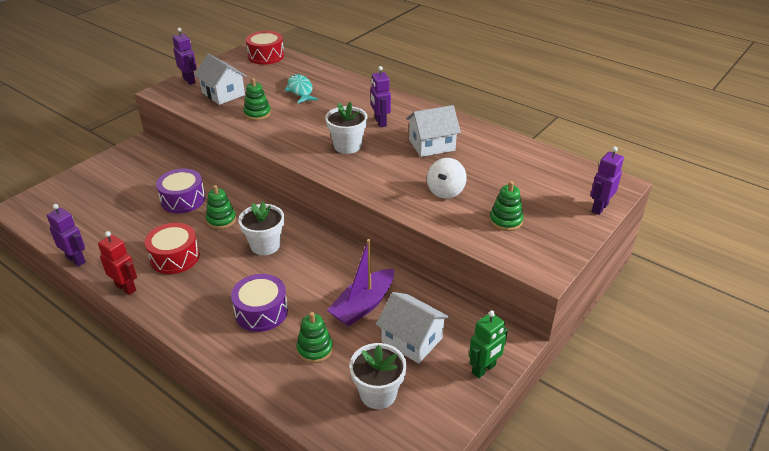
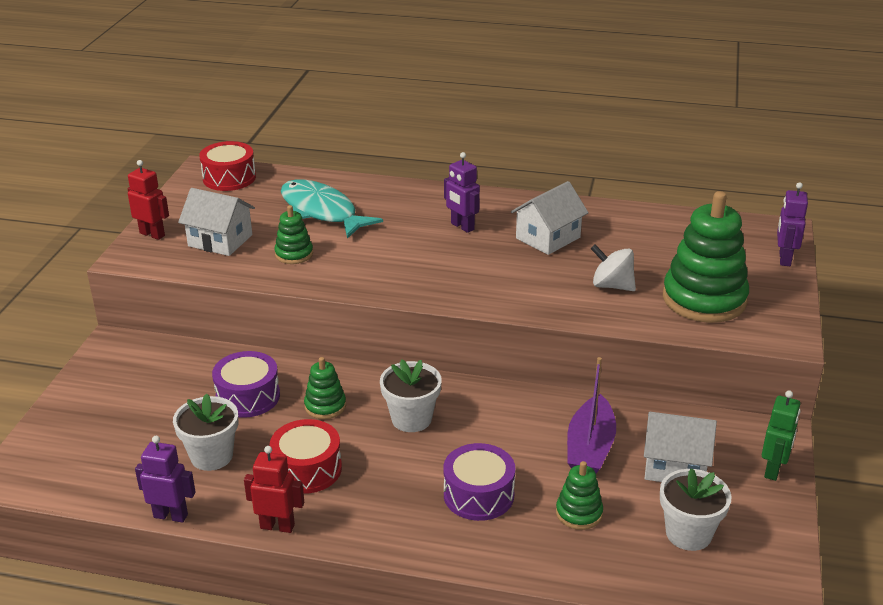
camera: 25 degrees left, 5 degrees down
purple robot [172,28,197,85] -> red robot [128,160,169,240]
turquoise fish [285,74,318,103] -> turquoise fish [281,180,383,239], size x1.56
white flower pot [325,102,368,154] -> white flower pot moved to [173,393,238,471]
white spinning top [427,158,467,199] -> white spinning top turned 120 degrees clockwise [590,245,636,291]
green stacking toy [490,181,523,231] -> green stacking toy [663,191,749,323], size x2.05

